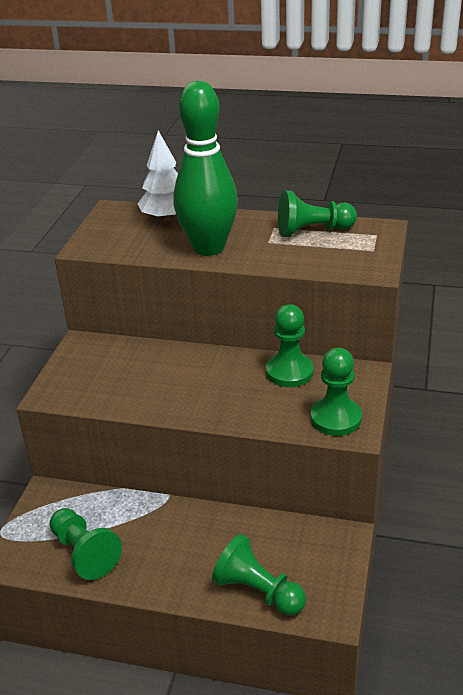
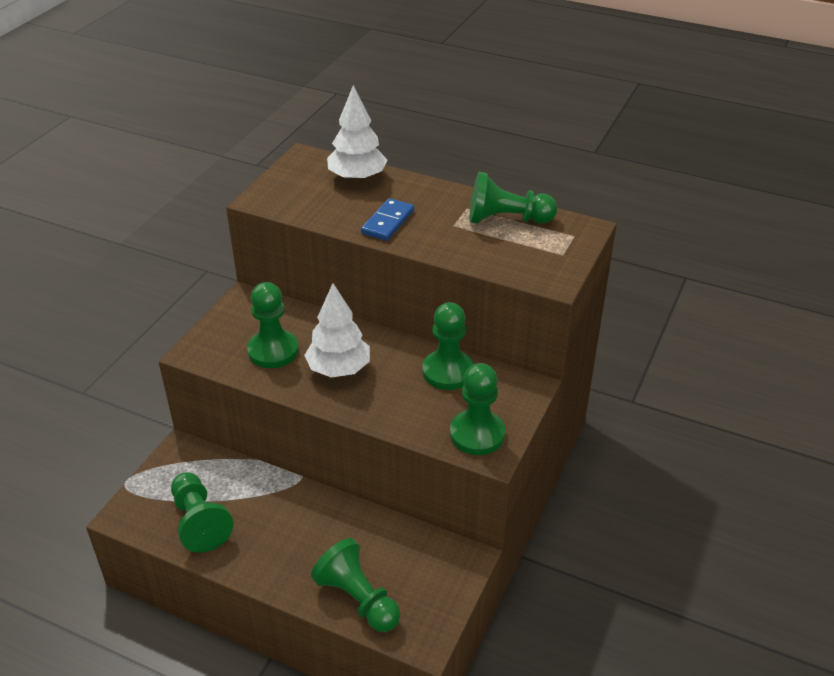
camera: 10 degrees right, 5 degrees up
green bowling pin [173,81,238,256] -> blue domino [361,198,414,241]
none -> green pawn [247,282,299,368]
none -> white tree [304,283,370,378]

